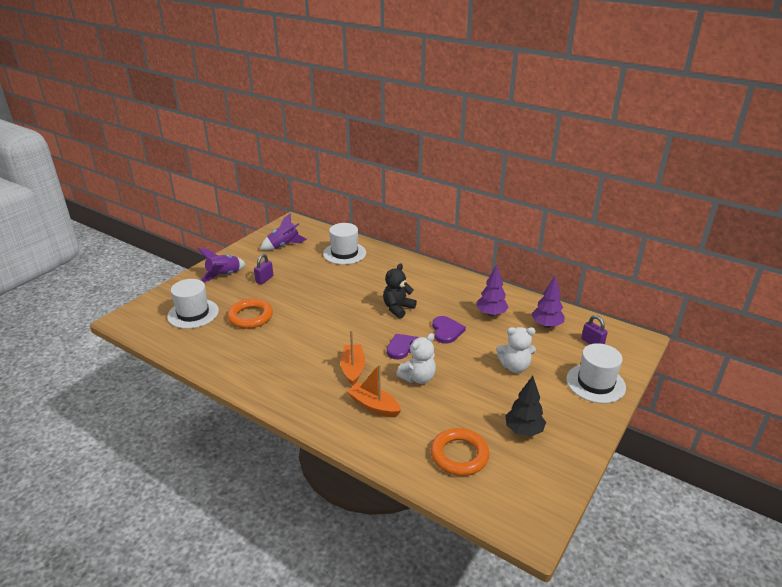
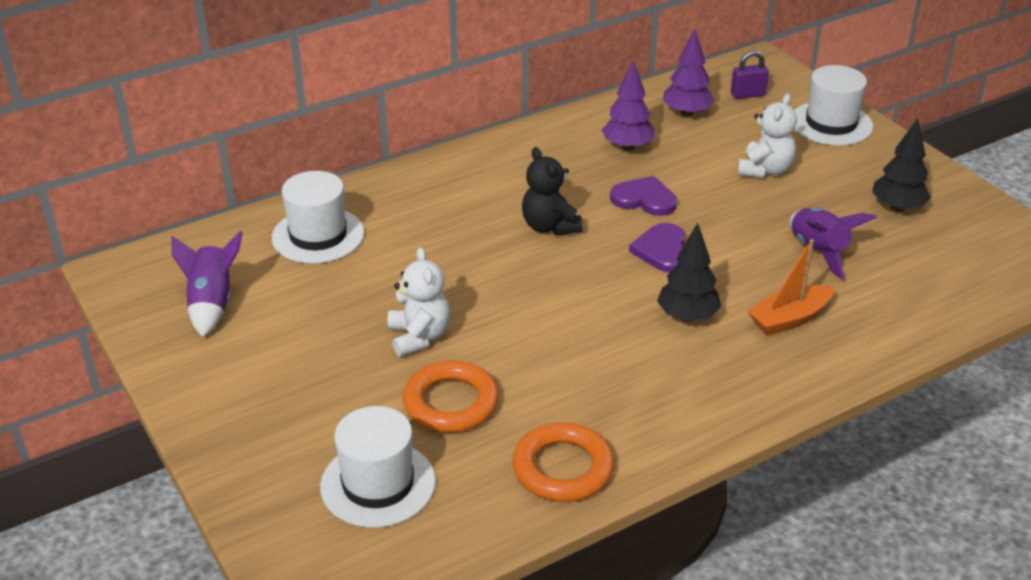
camera: 65 degrees left, 5 degrees up
purple rocket [198,248,246,282] -> purple rocket moved to [789,207,877,279]
purple padlock [254,254,273,284] -> none
orange boat [340,330,365,386] -> black tree [657,223,721,322]
white teddy bear [396,333,436,384] -> white teddy bear moved to [388,247,450,357]
orange ring [431,428,489,476] -> orange ring moved to [513,422,614,502]

